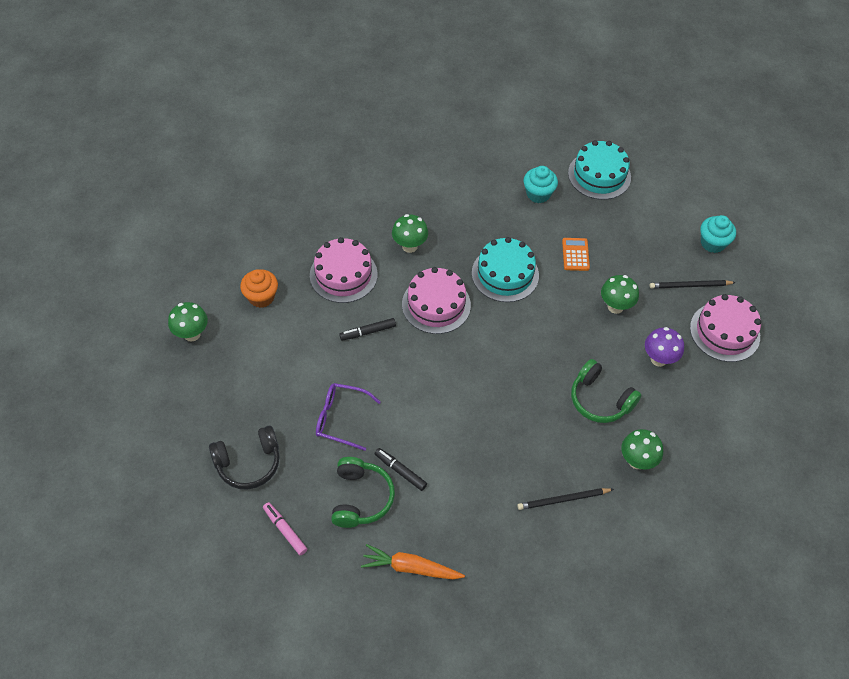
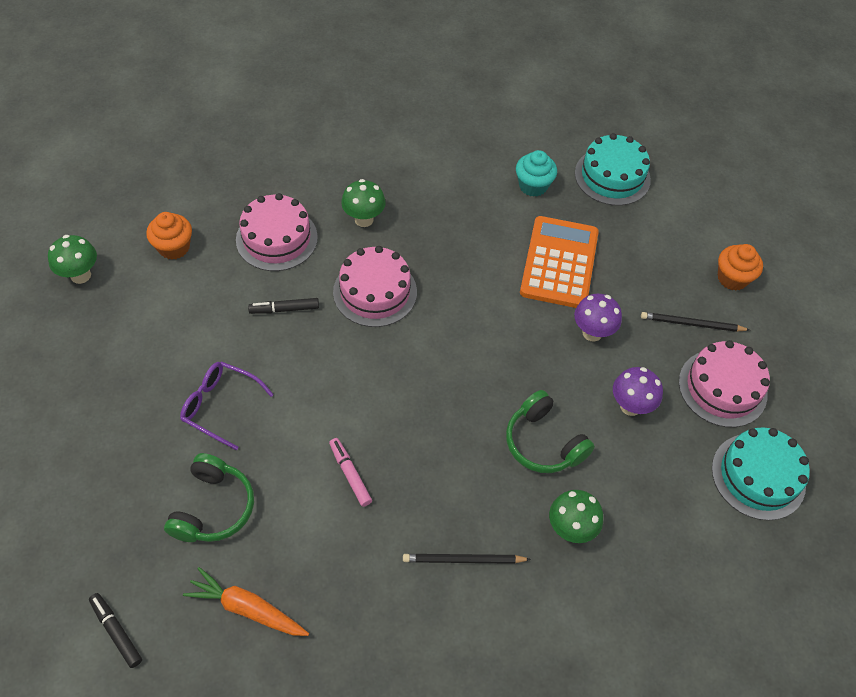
camera: 10 degrees right, 0 degrees up
black headphones [209,426,279,490] -> none
pink marker [263,502,307,555] -> pink marker moved to [329,438,372,507]
black marker [375,448,427,491] -> black marker moved to [89,593,142,668]
turquoise cake [472,237,539,302] -> turquoise cake moved to [712,427,810,521]
orange calculator [562,238,590,271] -> orange calculator [520,216,599,308], size x2.13
green mushroom [601,275,639,314] -> purple mushroom [574,294,622,342]
turquoise cupcake [700,215,736,253] -> orange cupcake [718,244,763,291]

